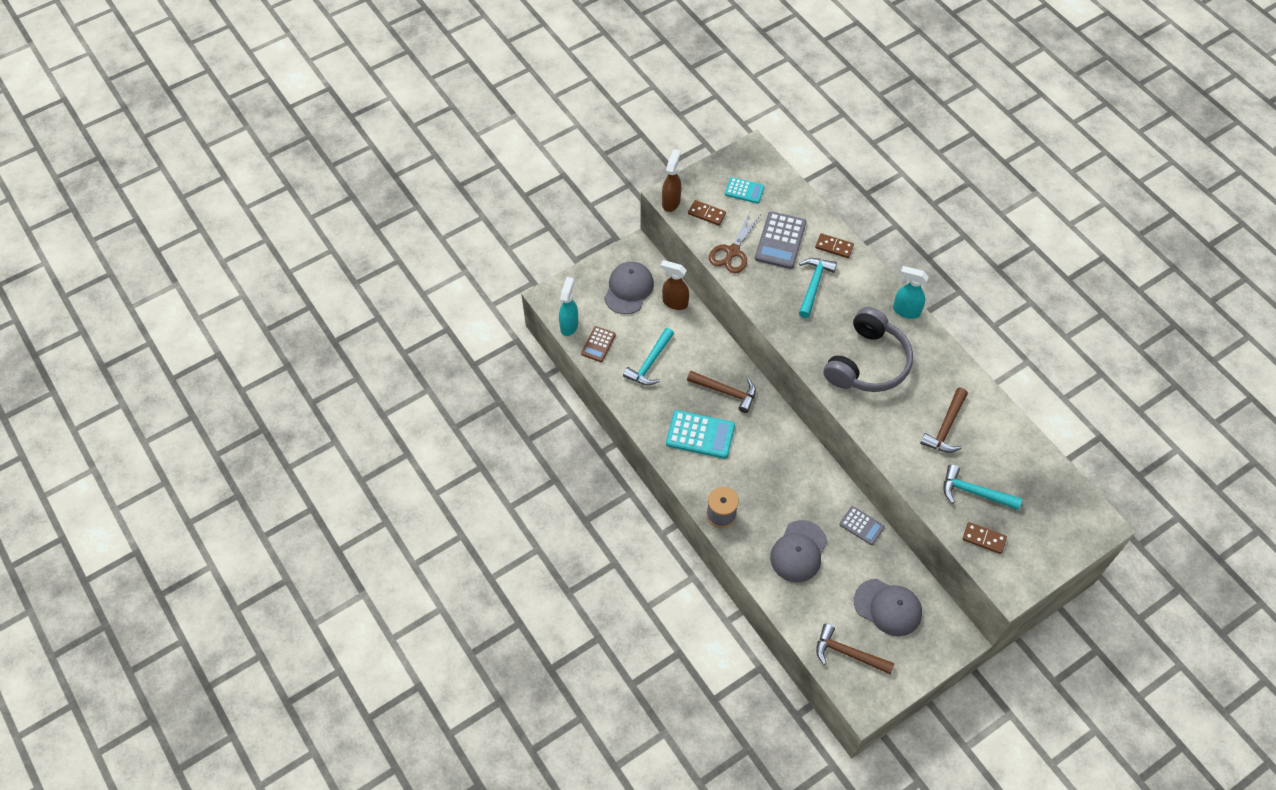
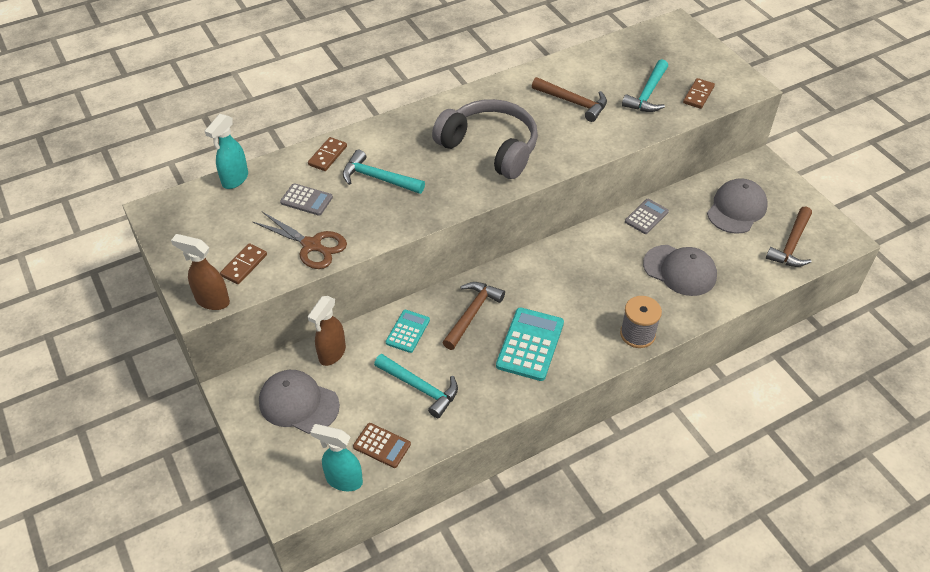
camera: 85 degrees left, 10 degrees down
turquoise calculator [725,177,764,203] -> turquoise calculator moved to [386,310,430,353]
grey calculator [755,211,806,269] -> grey calculator [280,183,333,216], size x0.60
turquoise spray bottle [893,266,929,319] -> turquoise spray bottle moved to [205,114,248,189]

